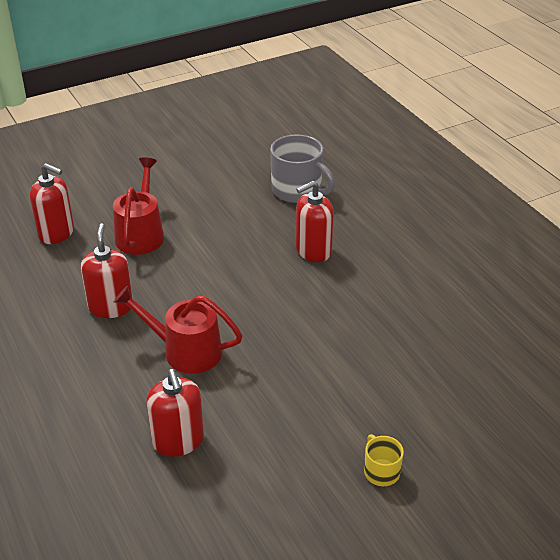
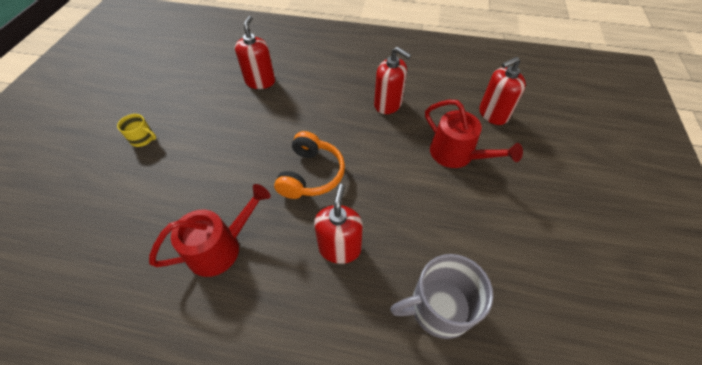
camera: 130 degrees right, 15 degrees up
red watering can [114,286,243,374] -> red watering can moved to [149,184,271,277]
red soap dispenser [146,369,204,457] -> red soap dispenser turned 75 degrees clockwise [235,16,275,89]
none -> orange headphones [274,131,345,199]

